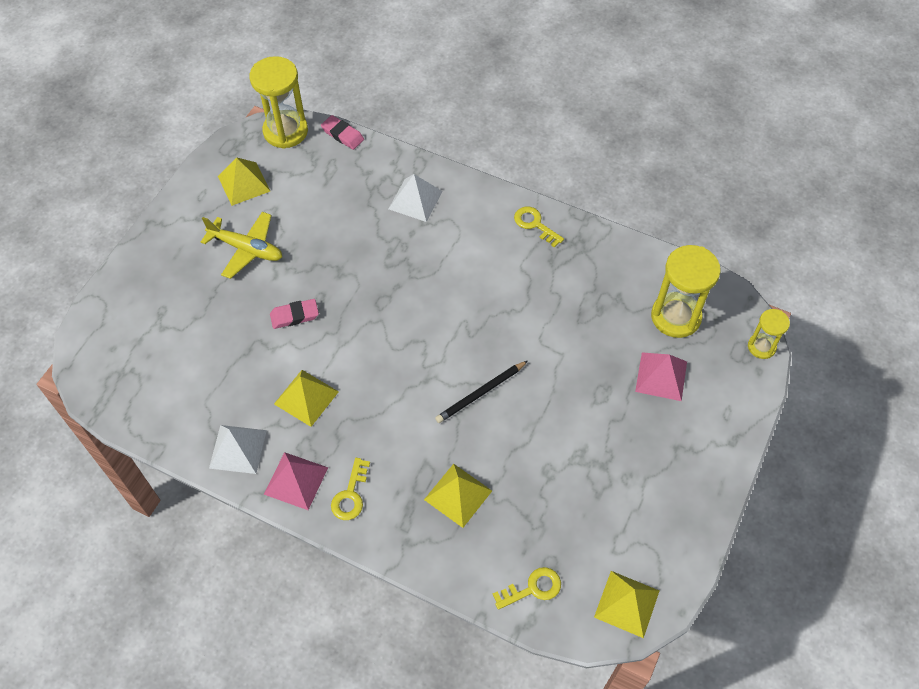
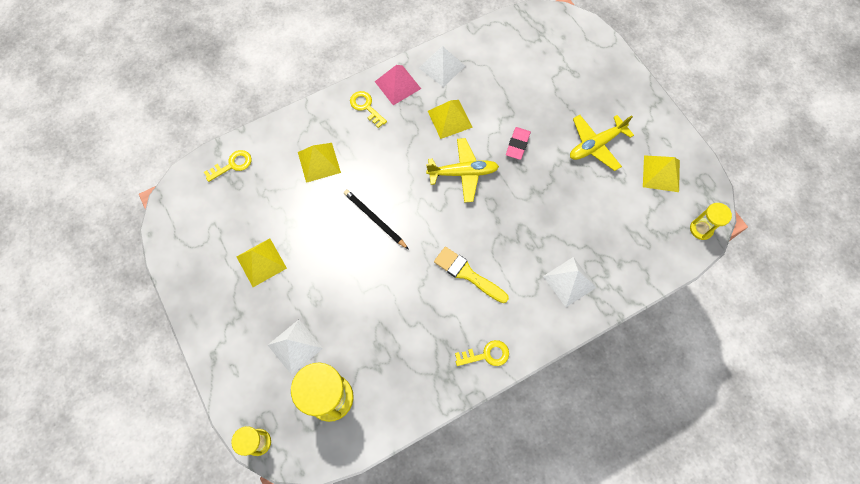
camera: 125 degrees right, 10 degrees up
yellow hourglass [249,56,308,149] -> yellow hourglass [690,203,732,240], size x0.55
pink eraser [321,115,364,150] -> none
black pencil [435,361,528,423] -> black pencil turned 45 degrees counterclockwise [344,190,409,249]
yellow key [493,567,561,610] -> yellow key turned 135 degrees counterclockwise [204,150,252,182]
yellow pyramid [594,571,659,638] -> yellow pyramid moved to [237,238,287,287]
pink pyramid [635,352,687,401] -> white pyramid [268,320,323,375]
none -> yellow plane [426,138,499,203]
none -> yellow brush [434,247,509,303]

